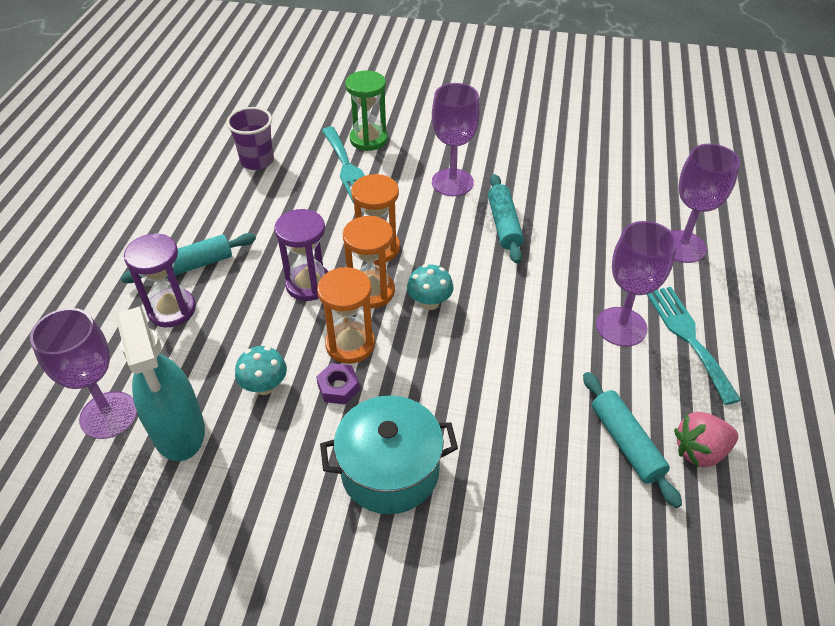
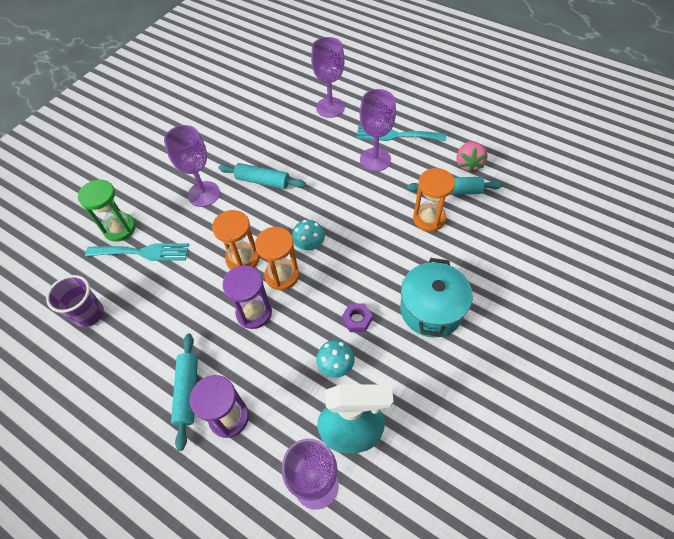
camera: 65 degrees left, 10 degrees up
orange hourglass [317,267,375,364] -> orange hourglass moved to [413,168,455,231]

